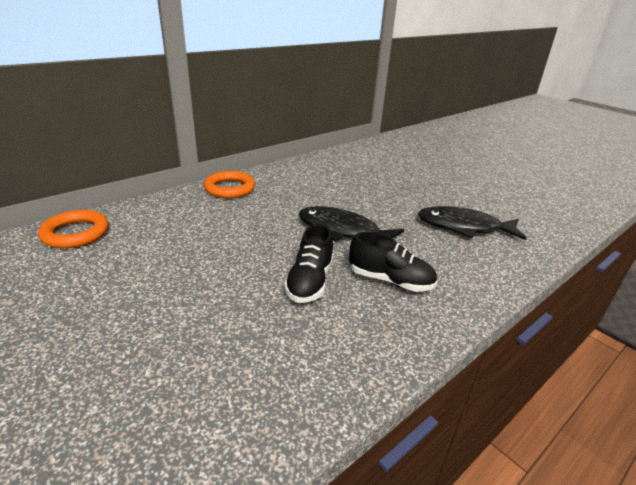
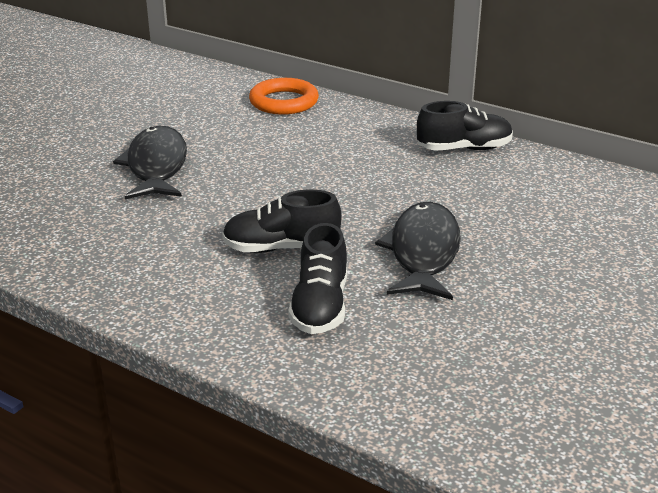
camera: 75 degrees right, 0 degrees up
orange ring [204,171,255,198] -> black shoe [417,101,513,151]
black fish [418,206,527,240] -> black fish moved to [113,126,187,199]

